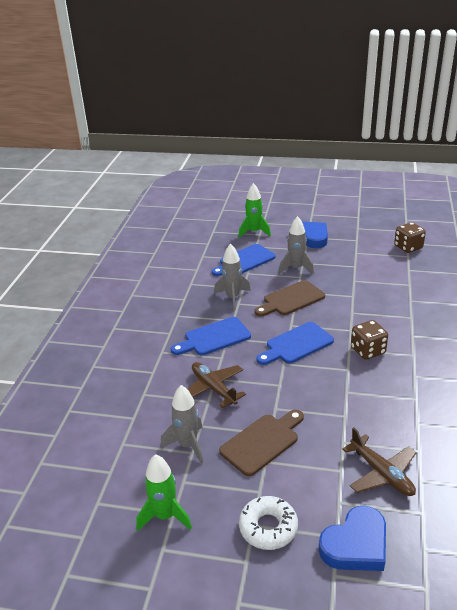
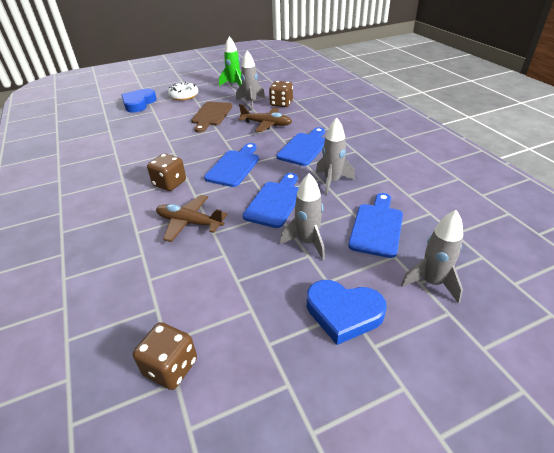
camera: 145 degrees right, 5 degrees up
green rocket [239,183,271,238] -> grey rocket [401,210,463,304]
brown cutting board [255,280,325,316] -> blue cutting board [243,173,299,228]
brown plane [342,427,417,496] -> brown plane moved to [156,195,227,242]
none -> brown dice [269,81,293,107]

